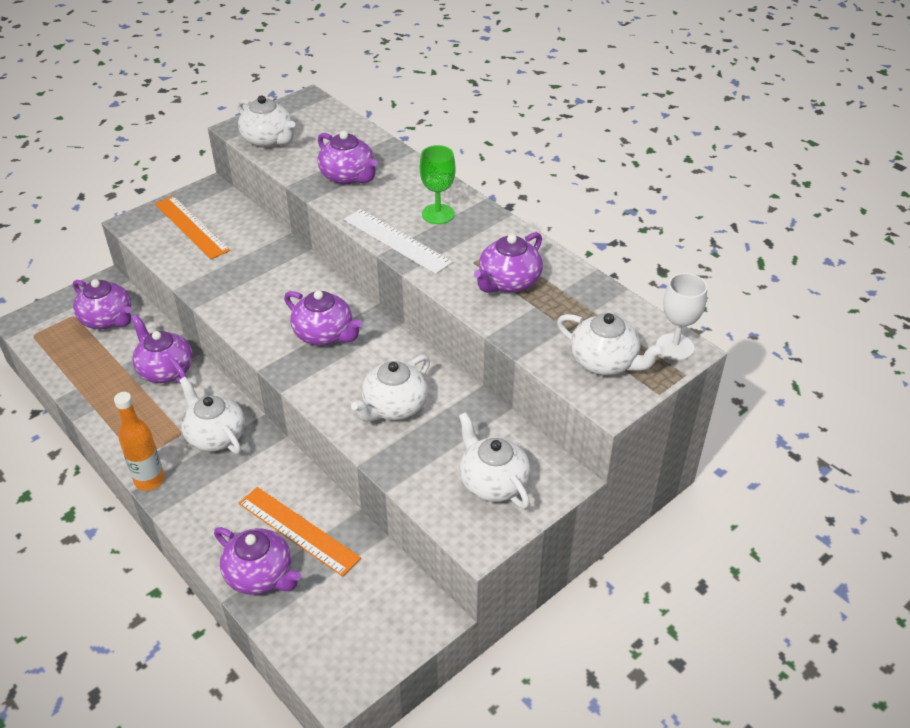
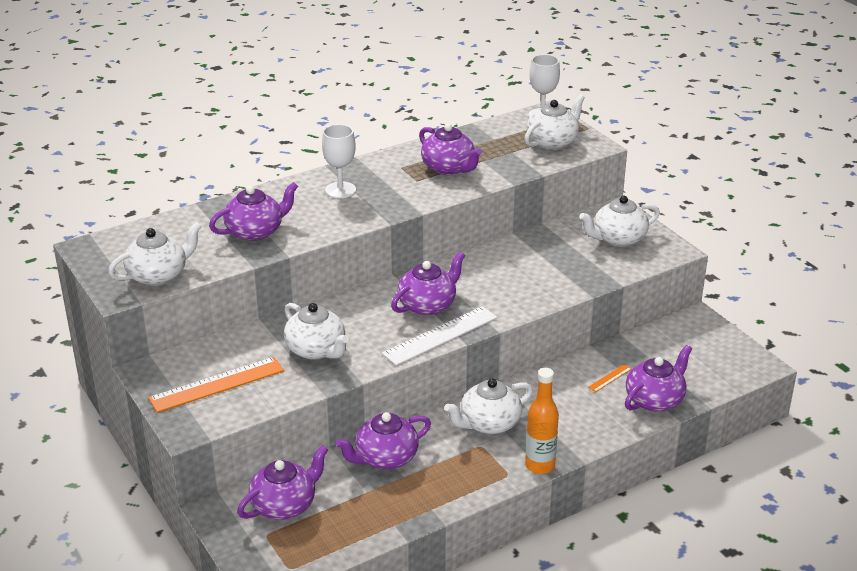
camera: 80 degrees left, 10 degrees down
orange ruler [239,487,361,577] -> orange ruler [588,364,632,392], size x0.44
white ruler [344,209,453,274] -> white ruler moved to [382,306,497,366]
white teapot [351,355,430,422] -> white teapot moved to [284,303,349,360]
green goblet [420,145,456,224] -> white goblet [322,124,356,198]

